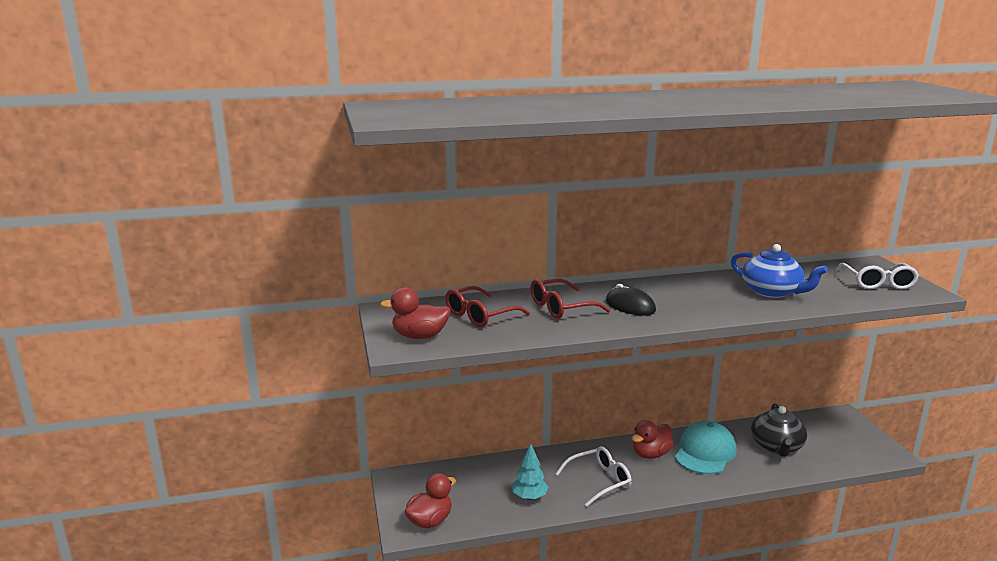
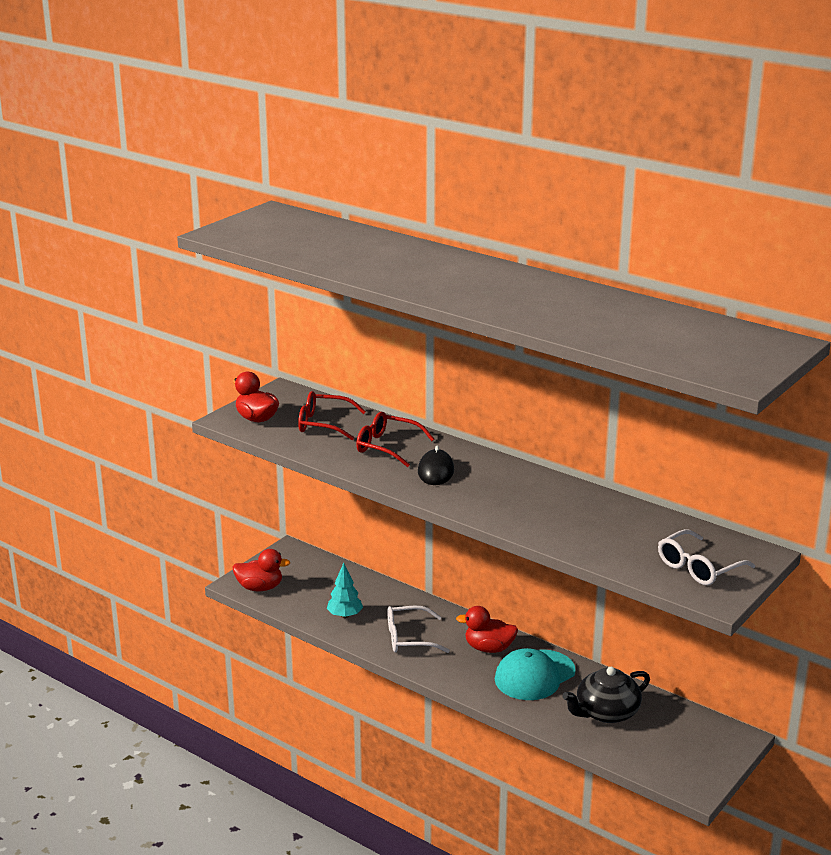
camera: 50 degrees right, 5 degrees up
white glasses [556,446,632,507] -> white glasses turned 150 degrees clockwise [388,606,450,653]
turquoise cap [675,421,737,474] -> turquoise cap turned 150 degrees clockwise [495,648,576,700]
blue teapot [731,244,828,298] -> none

